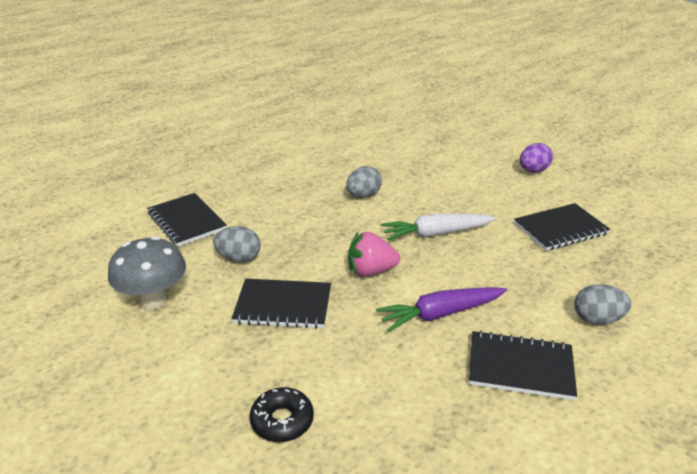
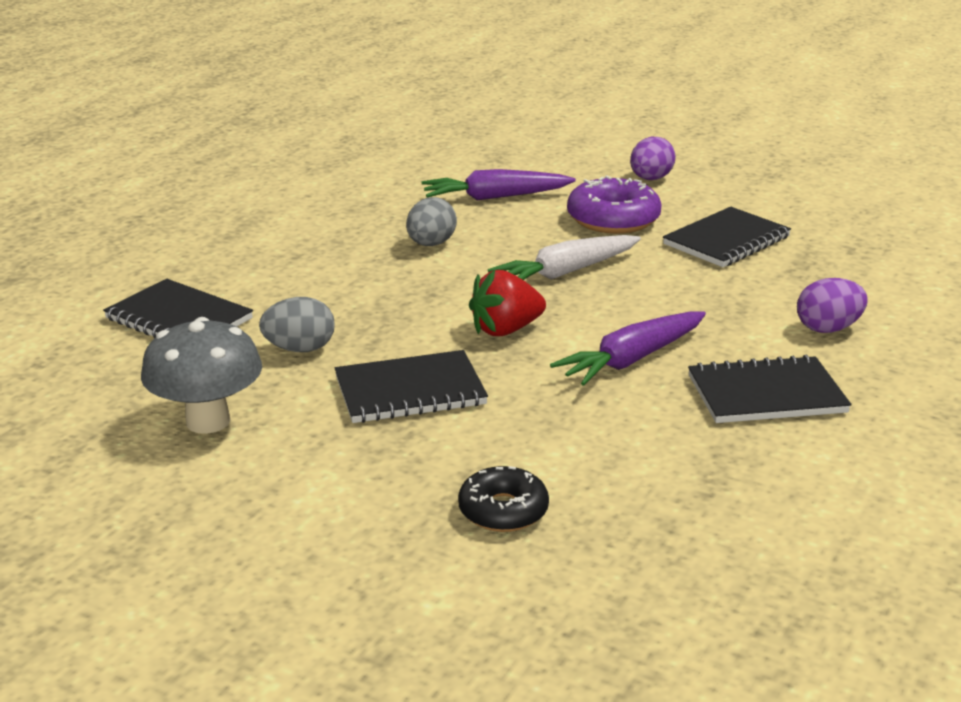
camera: 20 degrees left, 5 degrees down
pink strawberry [348,232,400,276] -> red strawberry [469,270,546,336]
grey egg [574,284,632,325] -> purple egg [797,278,868,333]
none -> purple carrot [421,169,576,200]
none -> purple donut [567,176,662,234]

